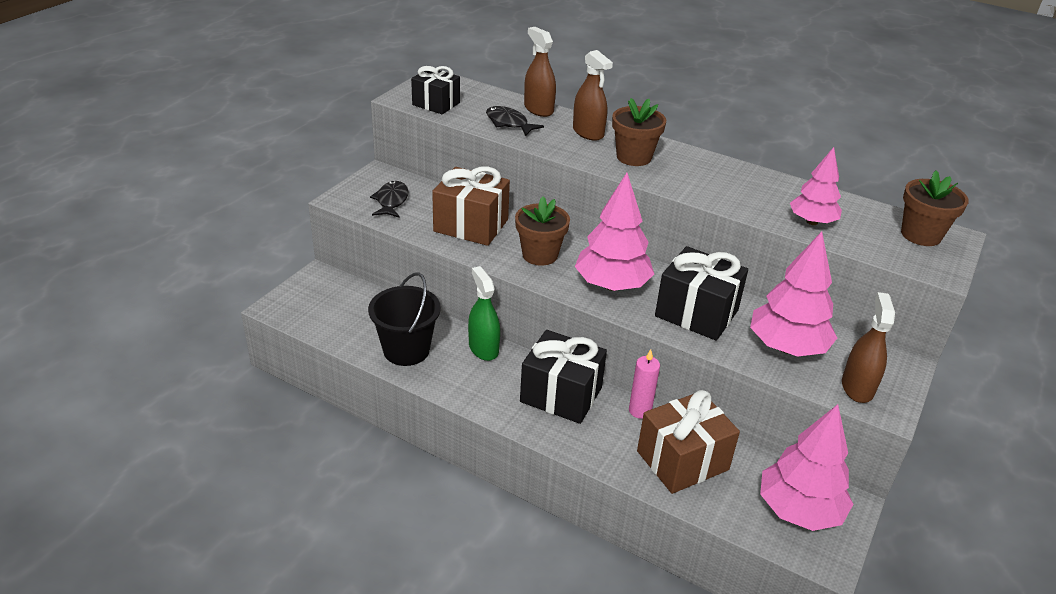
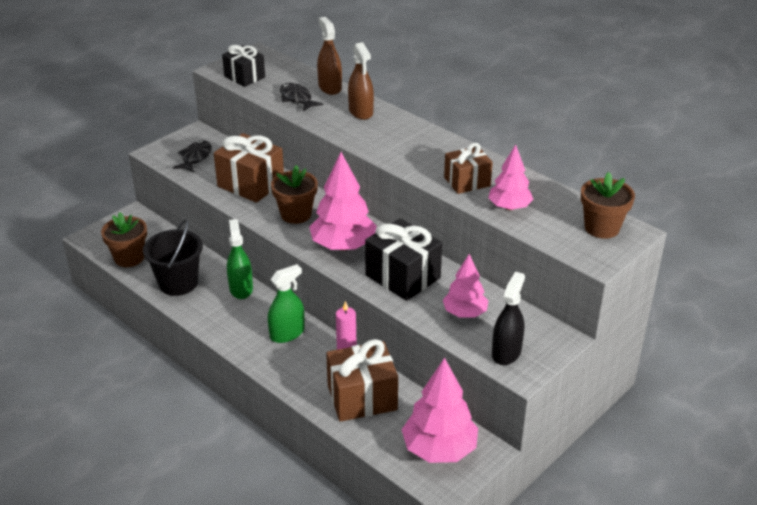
camera: 15 degrees right, 0 degrees up
black gift [520,330,607,424] -> green spray bottle [268,264,305,343]
brown flower pot [612,98,666,166] -> brown flower pot moved to [101,212,147,267]
pink tree [750,231,837,357] -> pink tree [443,254,489,318], size x0.63
brown spray bottle [842,292,895,403] -> black spray bottle [492,272,525,365]
none -> brown gift [444,143,493,194]

